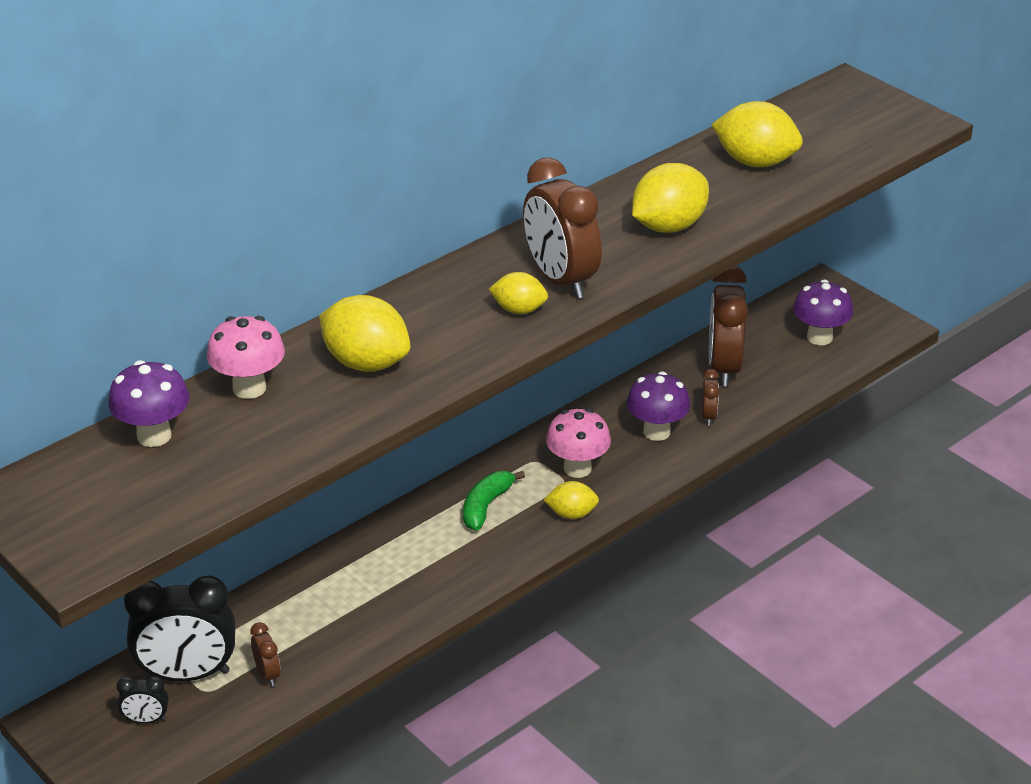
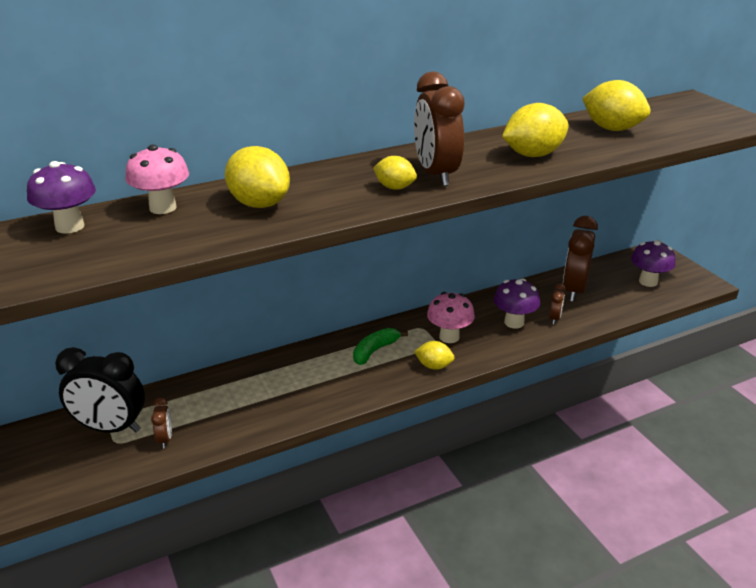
camera: 15 degrees right, 5 degrees down
black clock [117,676,168,723] -> none

